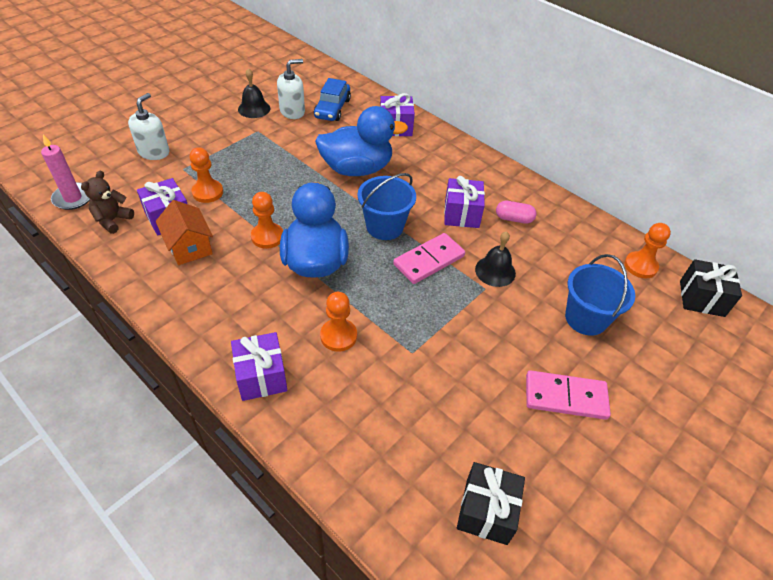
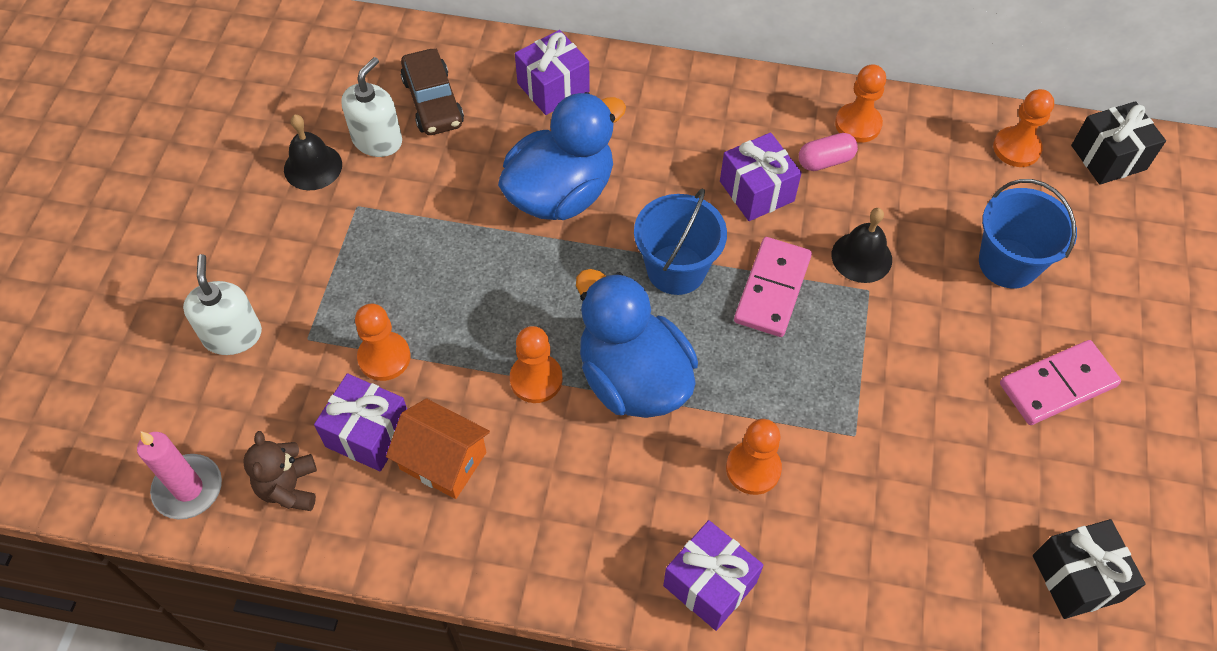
camera: 30 degrees left, 10 degrees up
blue car [314,78,351,121] -> brown car [401,49,464,135]
none -> orange pawn [835,64,886,143]

